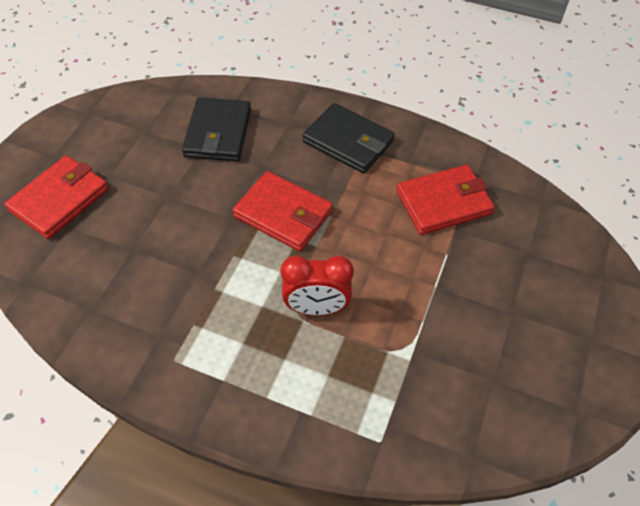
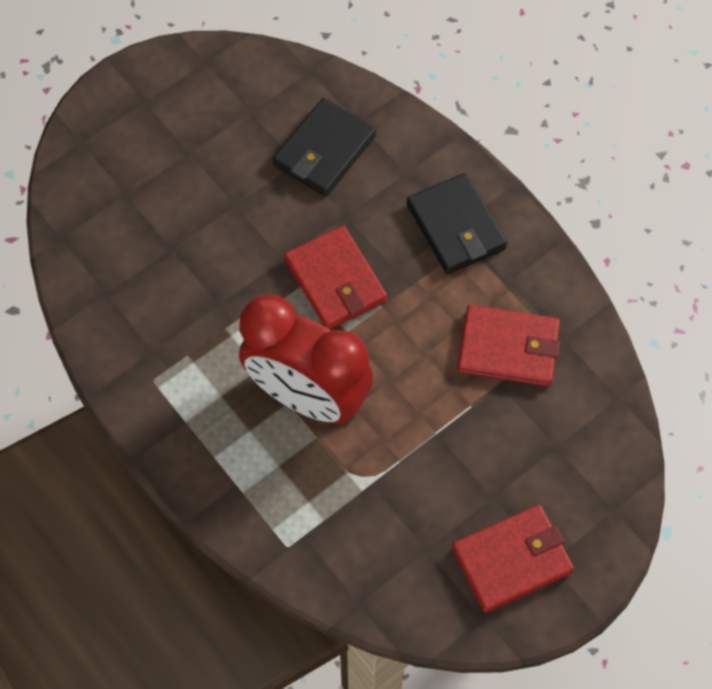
camera: 30 degrees right, 10 degrees up
red wallet [5,156,109,239] -> red wallet moved to [452,504,574,613]
red clock [281,255,354,315] -> red clock [239,295,373,424], size x1.81

